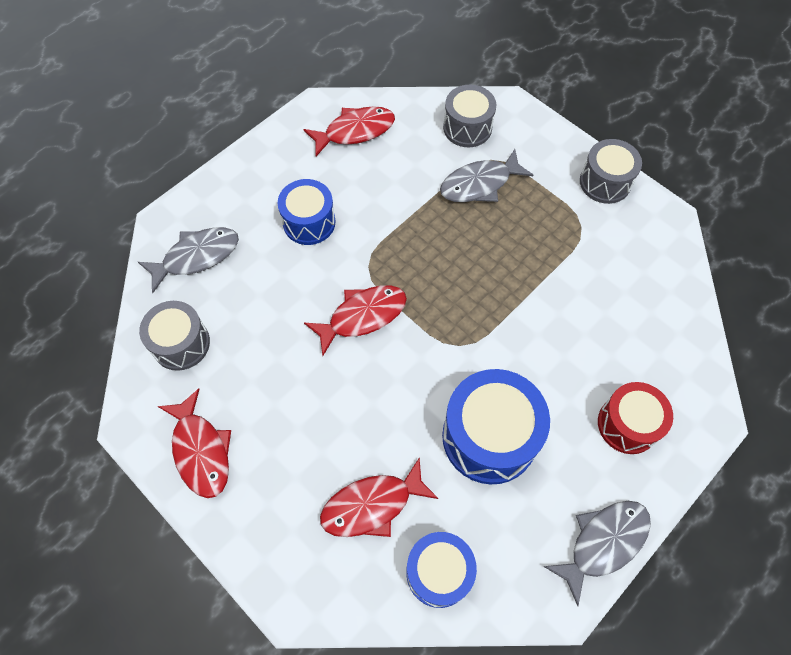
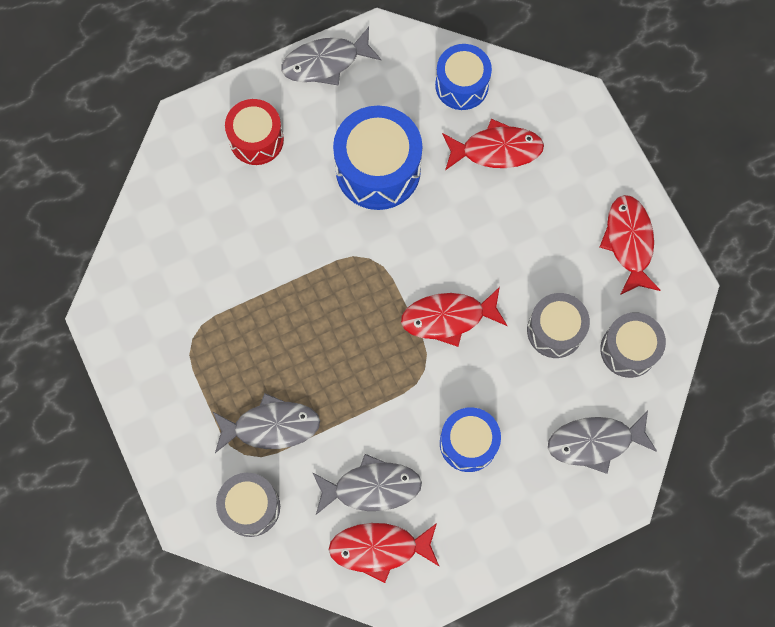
camera: 160 degrees left, 10 degrees up
grey drum [580,139,642,204] -> grey drum moved to [527,293,590,358]
none -> grey fish [312,454,422,515]

